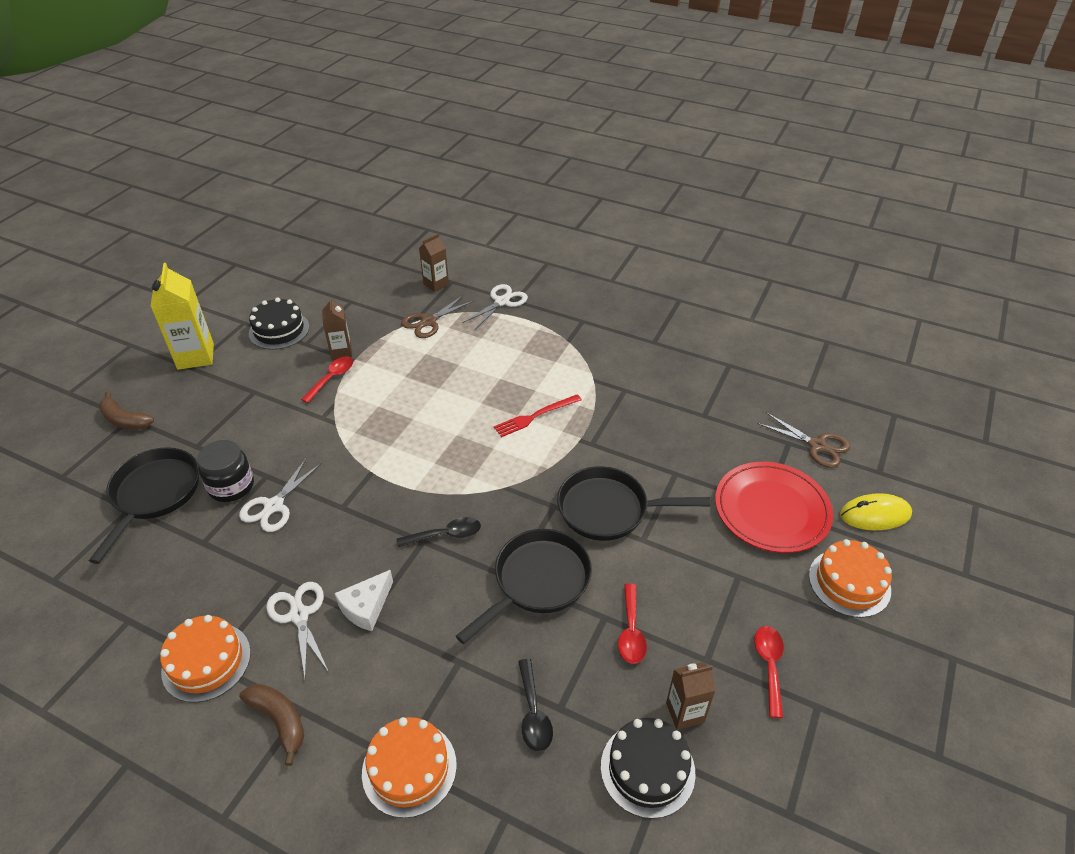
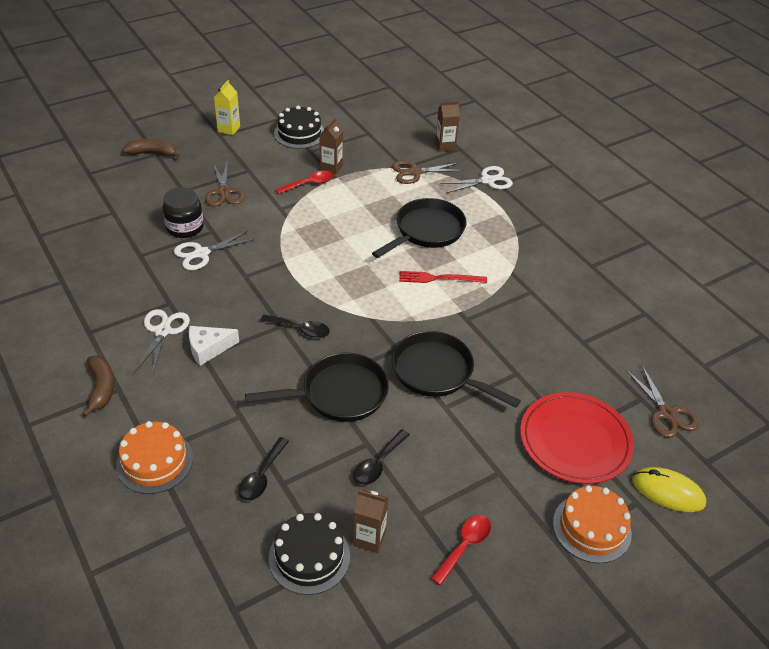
camera: 30 degrees right, 0 degrees up
black pan [89,447,199,564] -> black pan moved to [372,198,467,258]
brown banana [99,391,154,430] -> brown banana turned 120 degrees clockwise [122,139,180,158]
yellow carton [150,263,214,370] -> yellow carton [214,80,240,135], size x0.60
orange cake [160,615,251,703] -> none
red spoon [618,584,647,664] -> black spoon [353,429,410,485]
none -> brown scissors [205,160,244,206]

